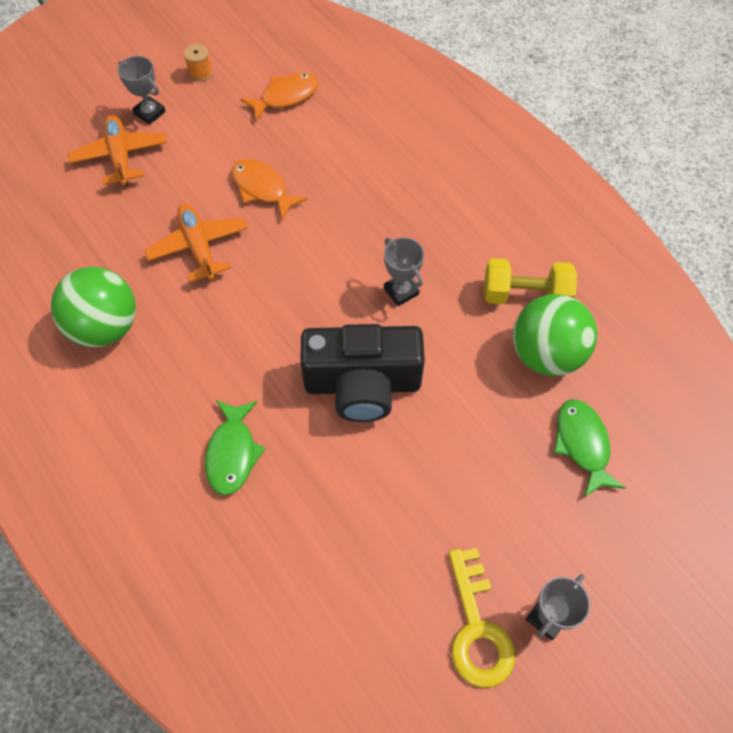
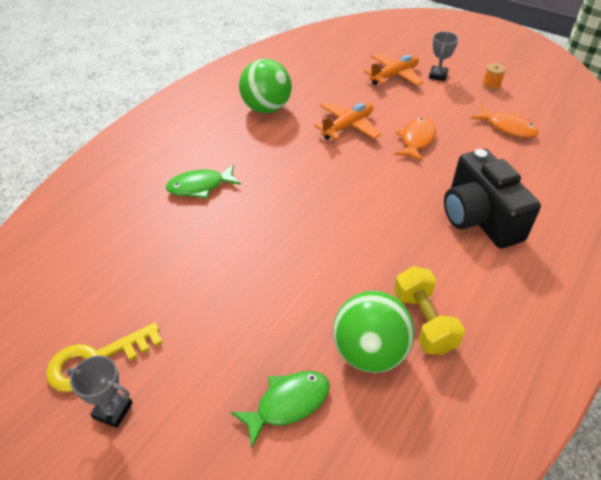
camera: 70 degrees right, 15 degrees down
black camera [300,324,425,422] -> black camera moved to [444,149,541,248]
grey trophy [384,237,424,306] -> none

